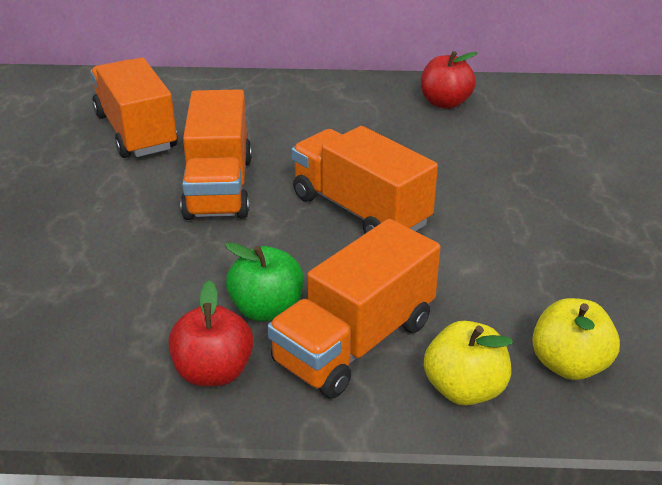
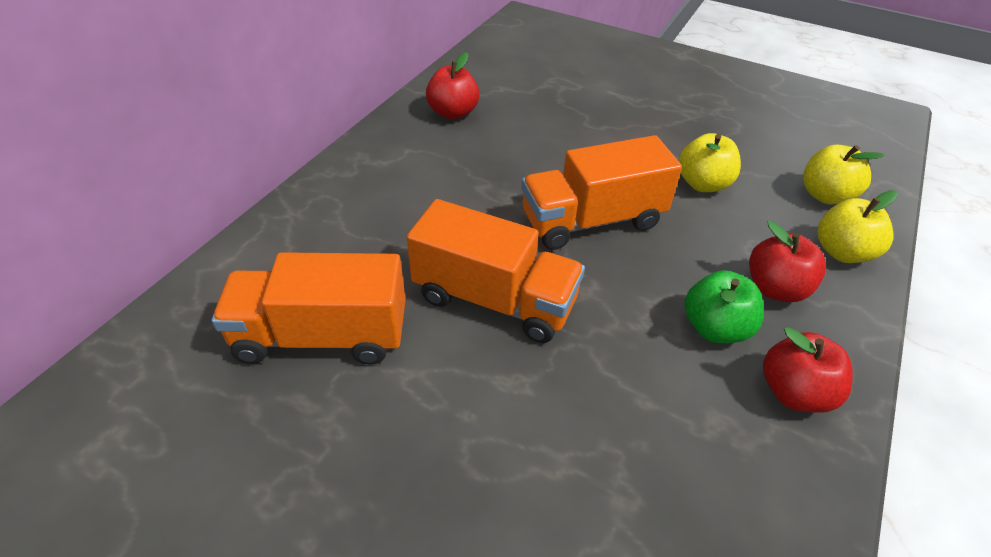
camera: 65 degrees left, 10 degrees up
orange truck [267,219,441,399] -> red apple [749,221,826,302]
none -> yellow apple [679,133,741,192]

